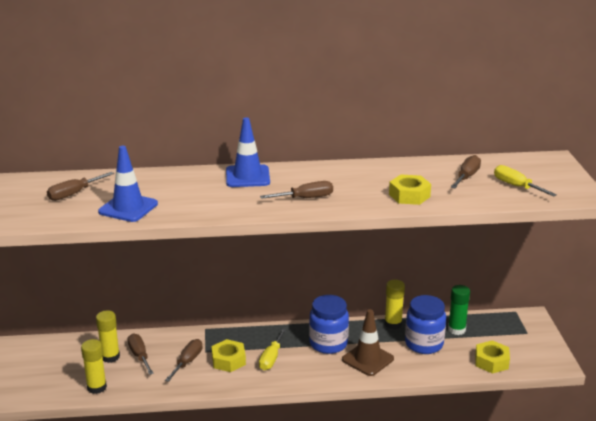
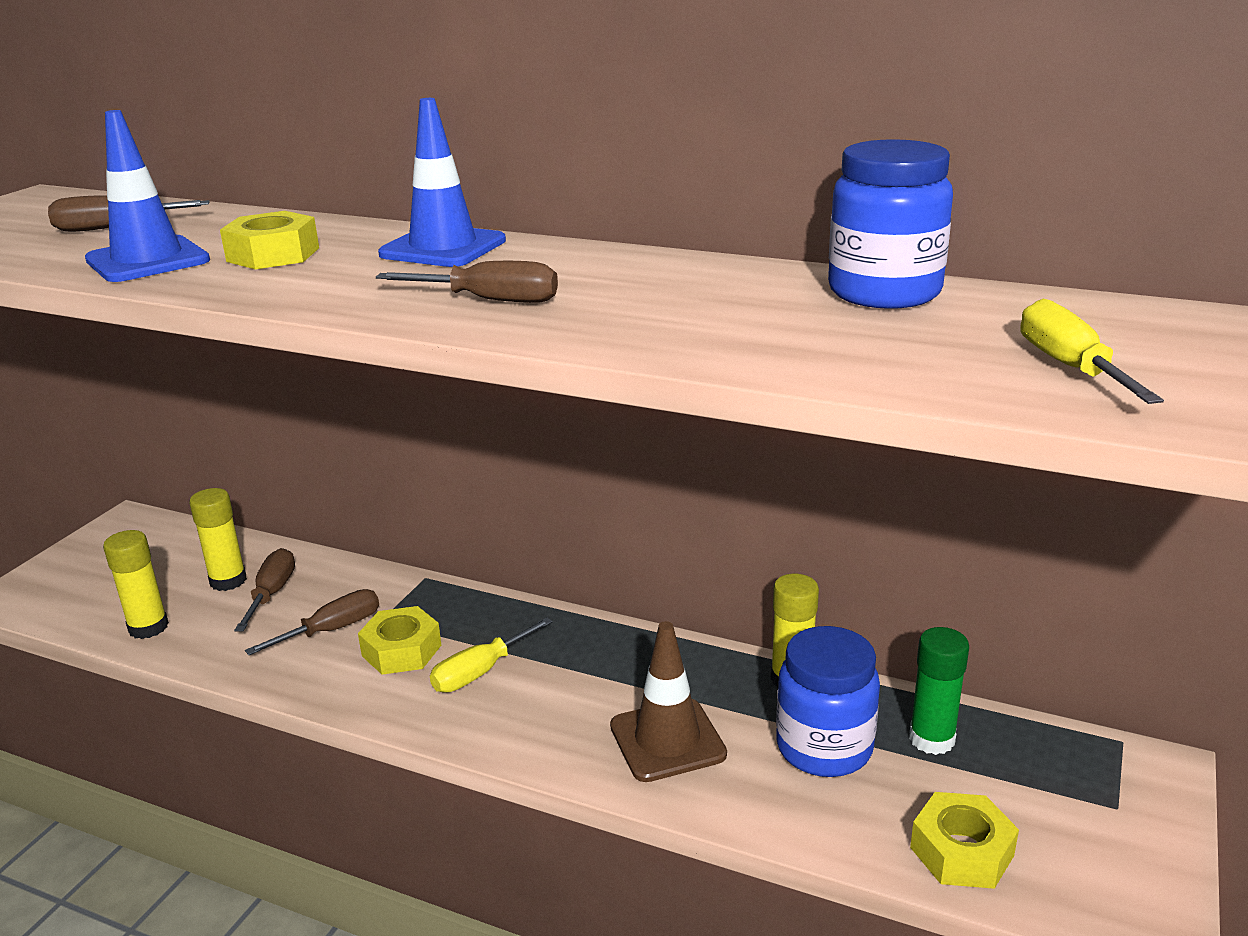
camera: 30 degrees right, 0 degrees up
blue jar [309,295,349,354] -> blue jar moved to [828,139,953,309]
yellow nut [389,174,431,205] -> yellow nut moved to [220,211,319,269]
brown screwdriver [451,155,481,188] -> none

